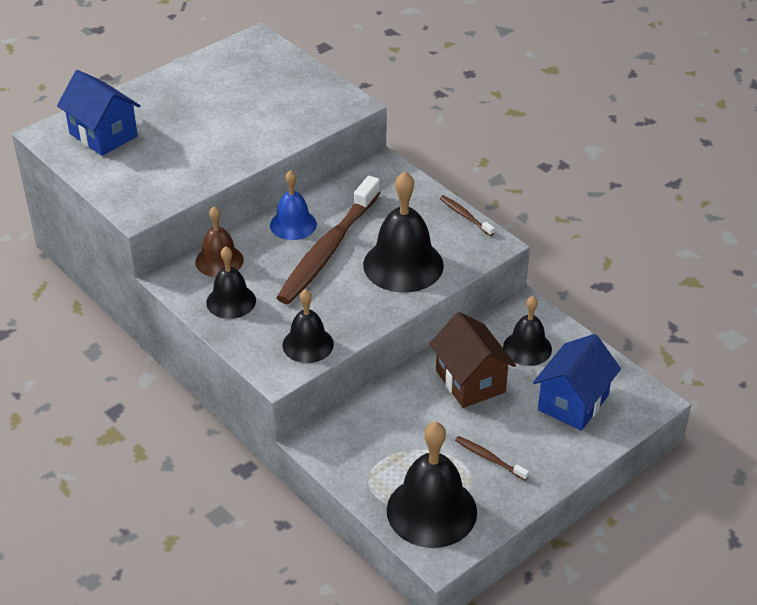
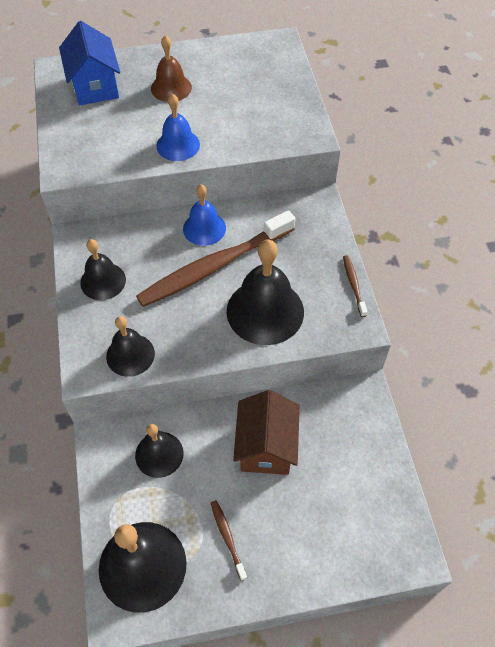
camera: 30 degrees right, 15 degrees up
brown bell [195,206,244,277] -> brown bell moved to [151,35,192,102]
black bell [503,296,552,366] -> black bell moved to [135,424,184,478]
blue house [533,334,621,431] -> none
none -> blue bell [156,94,200,161]

